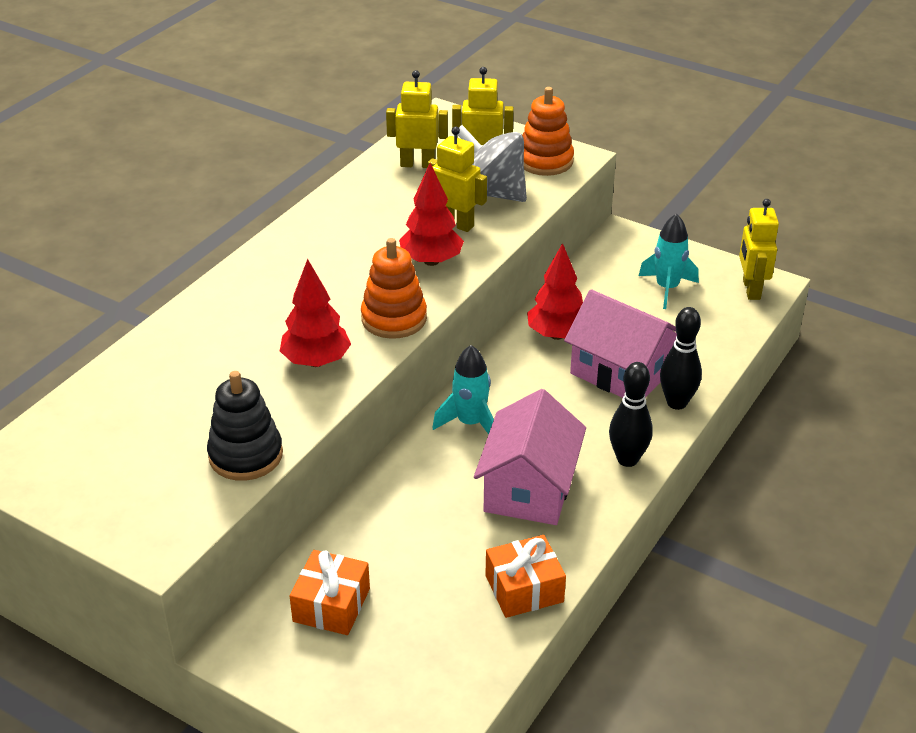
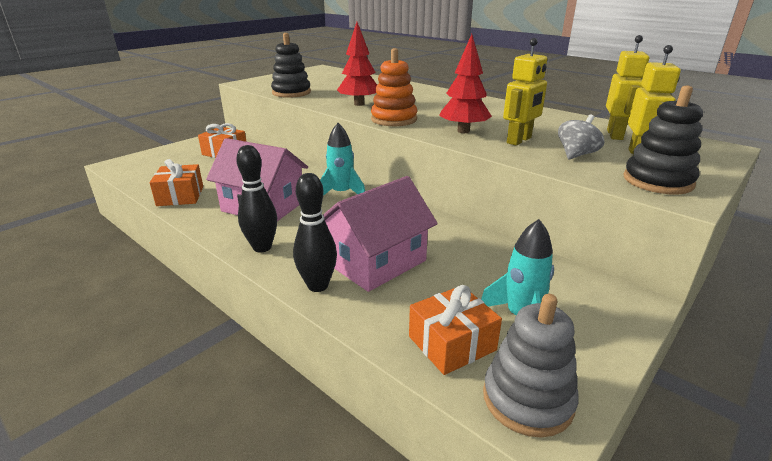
camera: 100 degrees right, 10 degrees down
grey spinning top [458,125,527,202] -> grey spinning top [558,115,604,159], size x0.56
orange stacking toy [522,87,574,176] -> black stacking toy [623,86,703,195]
red tree [527,243,583,340] -> none
yellow robot [739,199,779,300] -> grey stacking toy [483,294,579,438]
none -> orange gift [409,285,502,375]

